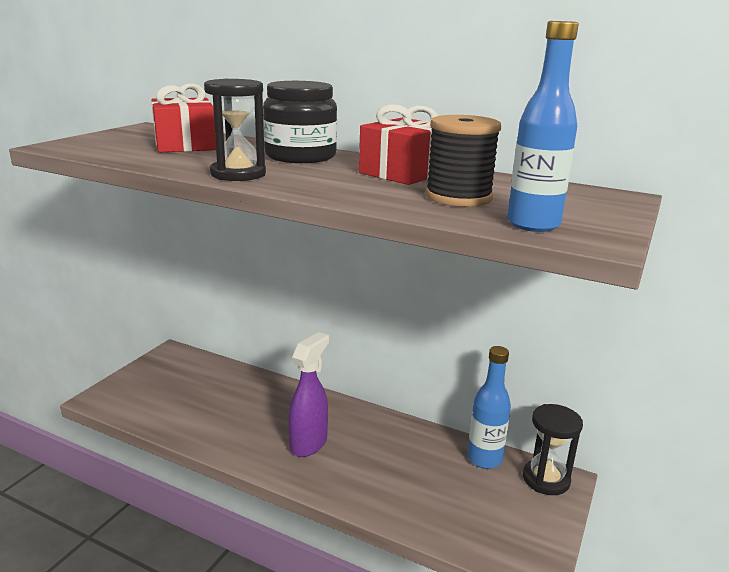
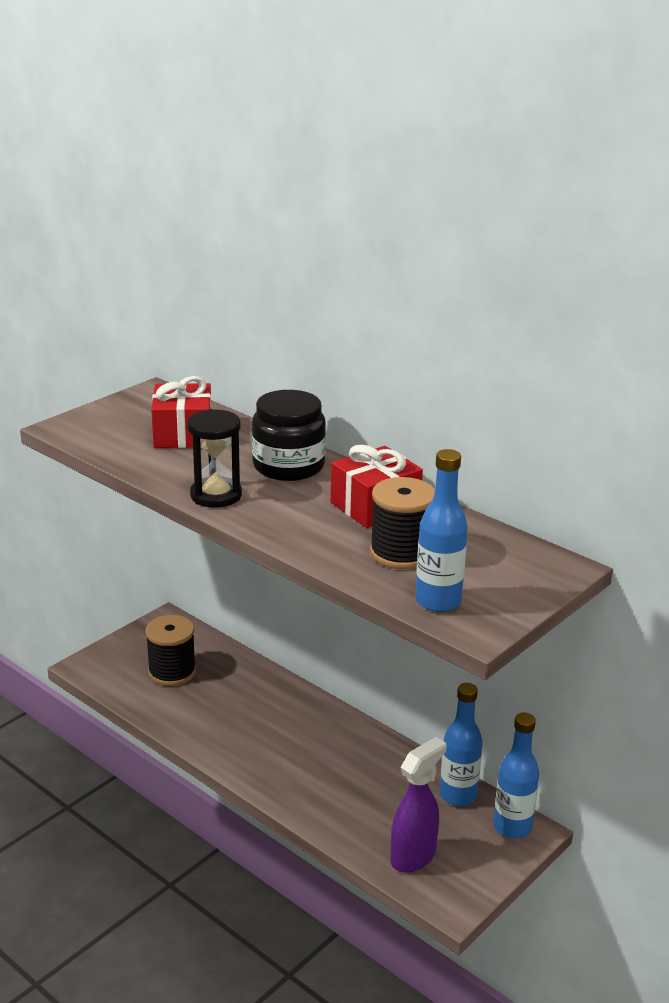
camera: 15 degrees right, 5 degrees up
purple spray bottle [289,332,329,457] -> purple spray bottle moved to [391,737,446,873]
black hourglass [523,404,583,495] -> blue bottle [493,712,539,839]
none -> black spool [145,615,196,686]

